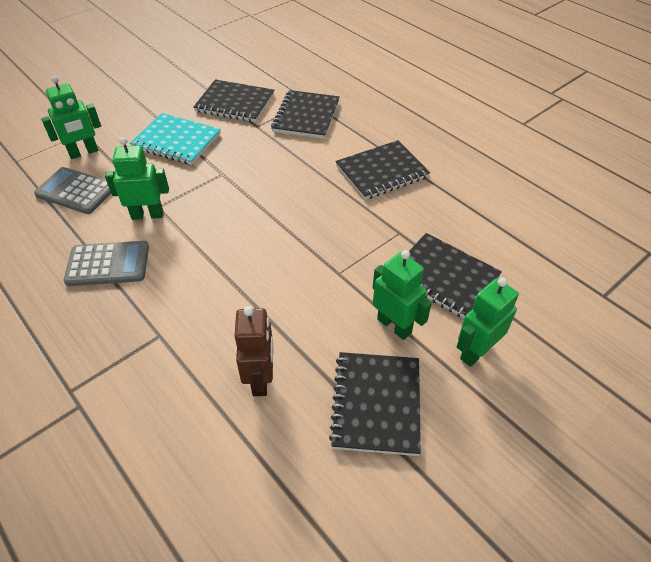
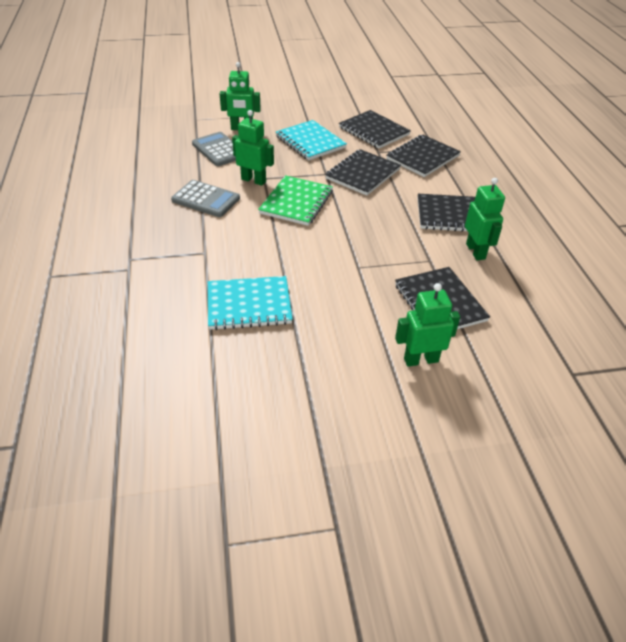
camera: 30 degrees right, 5 degrees down
brown robot [235,306,273,396] -> turquoise notebook [208,276,293,330]
black notebook [329,352,421,456] -> black notebook moved to [325,149,401,196]
green robot [373,250,432,340] -> green robot moved to [465,178,505,260]
none -> green notebook [258,175,333,226]

